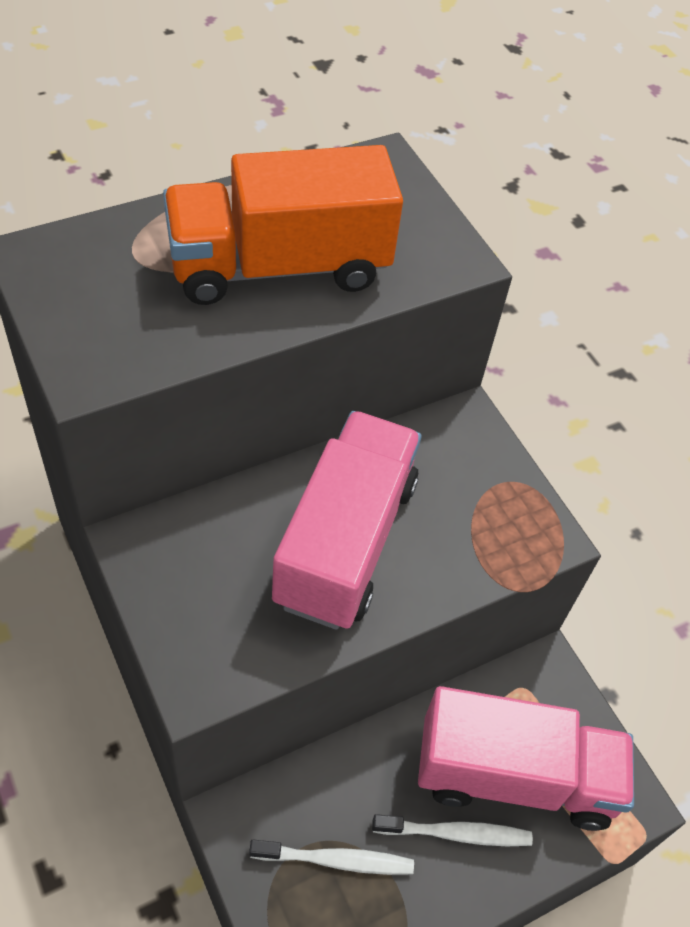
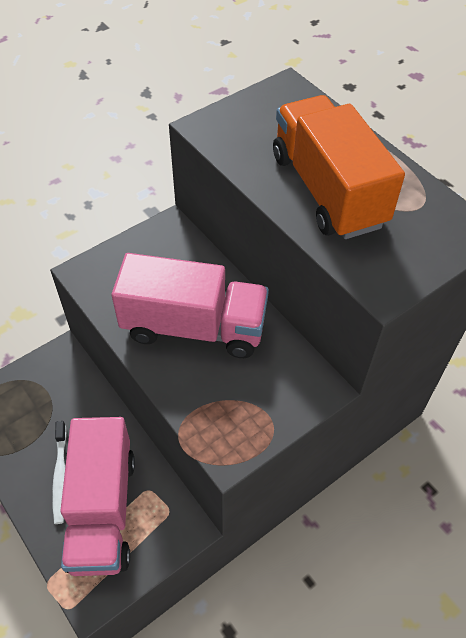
camera: 85 degrees right, 0 degrees up
white toothbrush [249,840,414,875] -> none

